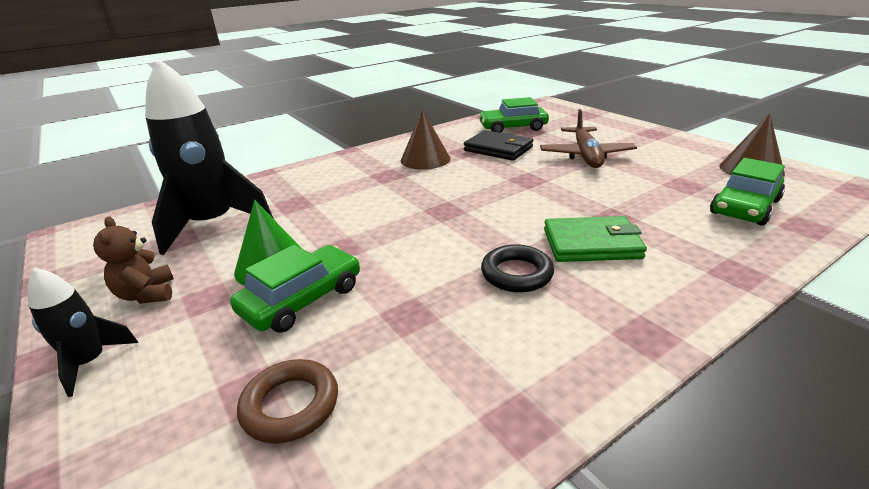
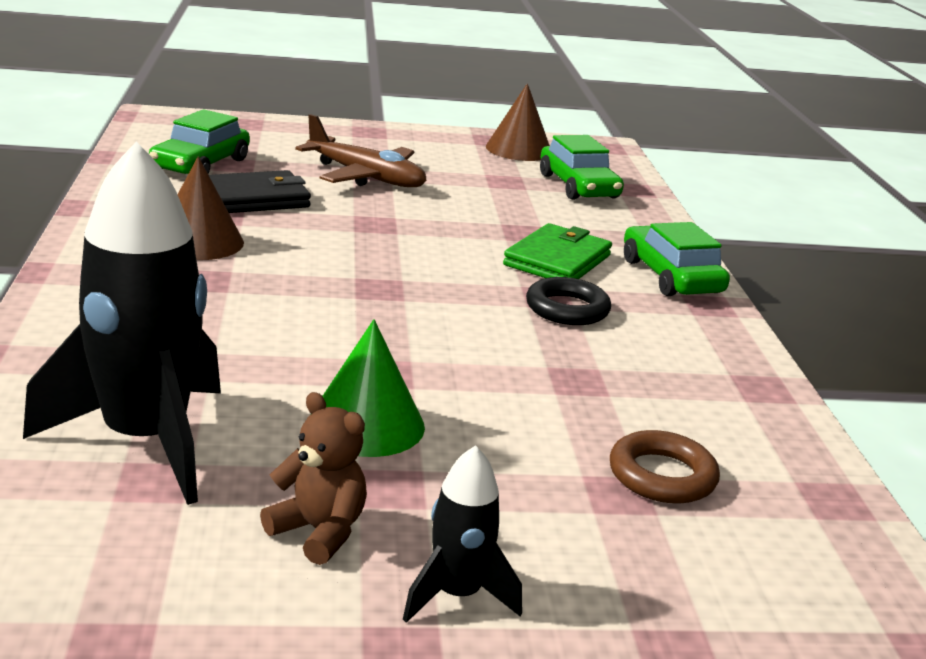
camera: 65 degrees left, 5 degrees down
brown teddy bear [93,216,174,304] -> brown teddy bear turned 150 degrees counterclockwise [260,392,367,565]
green car [230,245,360,333] -> green car moved to [624,222,730,296]

